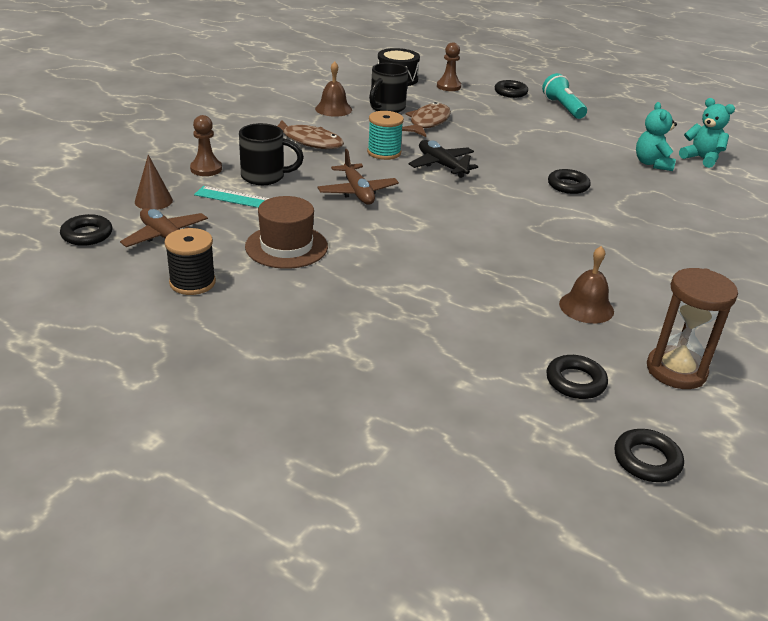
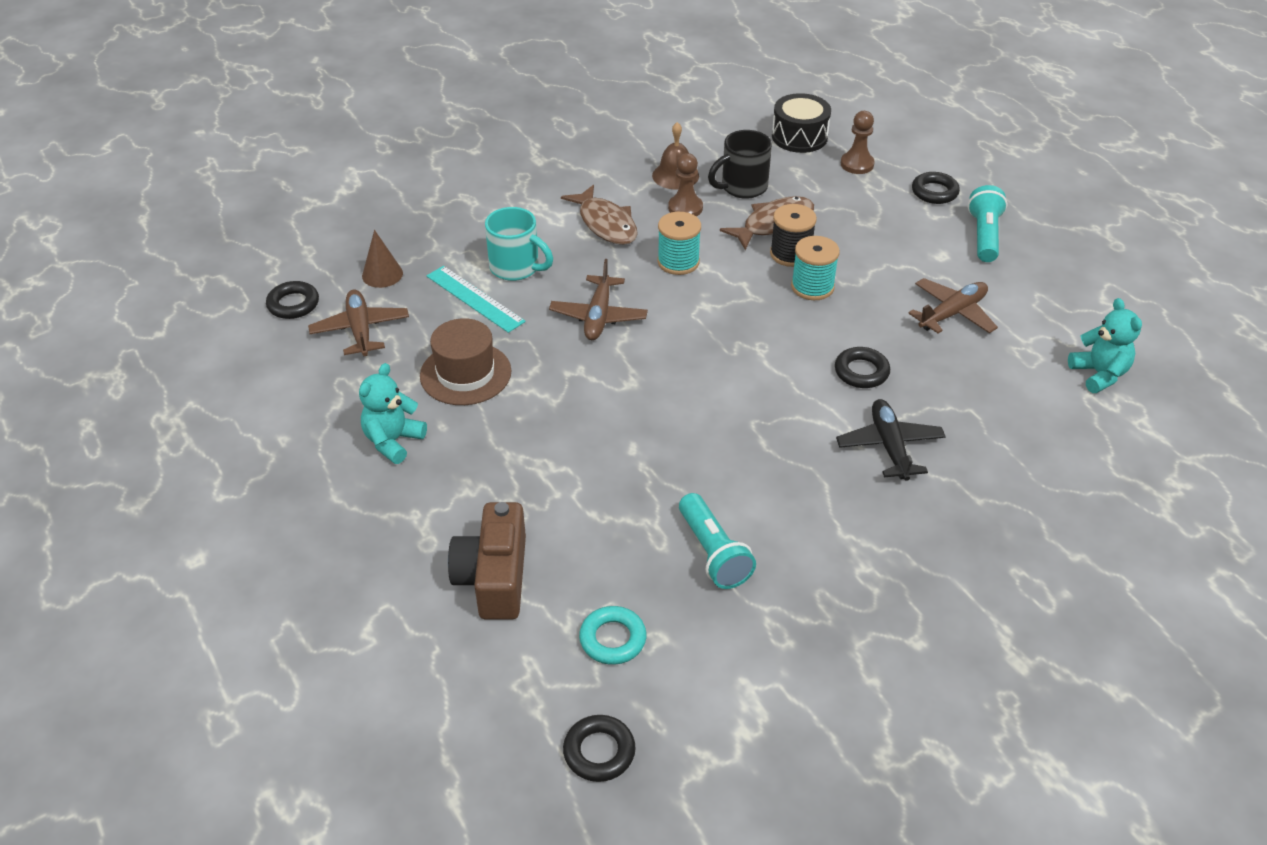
camera: 30 degrees right, 10 degrees up
black spool [165,228,216,295] -> black spool moved to [770,204,817,267]
brown pawn [190,115,222,176] -> brown pawn moved to [668,153,703,216]
black mug [239,123,304,185] -> turquoise mug [485,207,553,281]
black plane [409,140,478,178] -> black plane moved to [836,399,946,481]
black ring [546,355,608,399] -> turquoise ring [579,606,647,665]
brown bell [559,246,614,324] -> turquoise flashlight [679,493,756,589]
turquoise teddy bear [636,102,677,171] -> turquoise teddy bear moved to [359,363,427,464]
brown hourglass [647,268,738,389] -> none
none -> brown camera [448,502,526,620]
none -> turquoise spool [791,236,840,300]
none -> brown plane [908,278,998,333]

